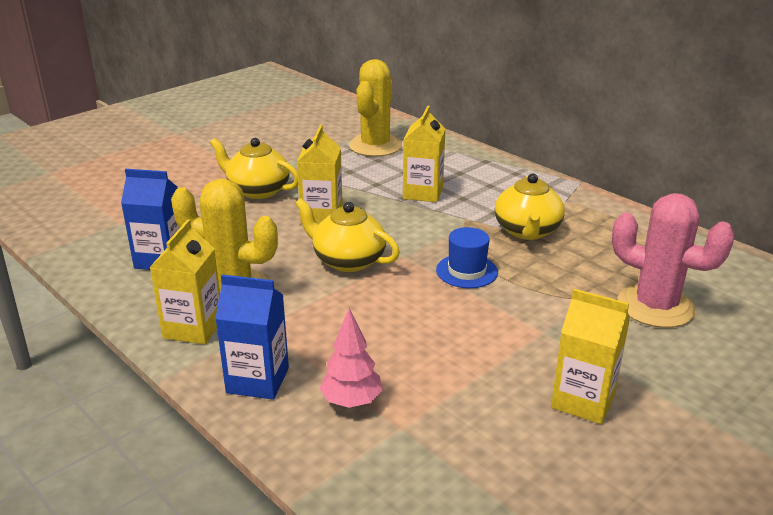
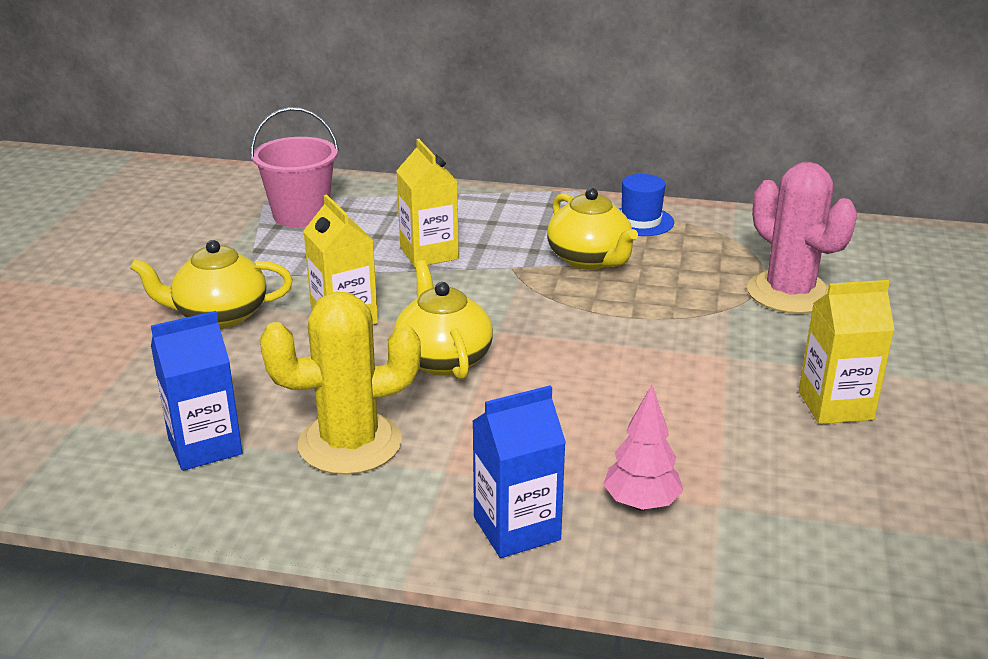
camera: 35 degrees left, 0 degrees up
yellow carton [149,219,220,344] -> none
yellow teapot [295,198,400,272] -> yellow teapot turned 75 degrees clockwise [394,260,493,380]
yellow cactus [349,59,402,157] -> pink bucket [251,107,339,227]
blue hat [436,227,498,288] -> blue hat moved to [619,174,674,236]
pink cactus [612,193,735,328] -> pink cactus turned 60 degrees clockwise [747,162,857,314]

